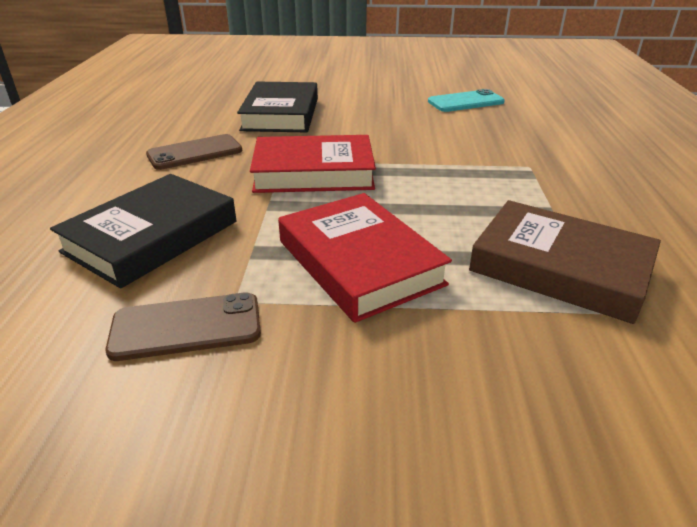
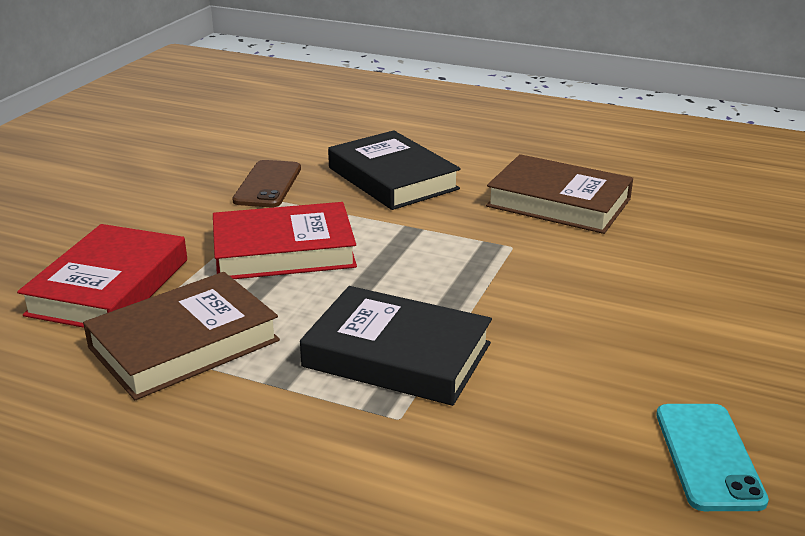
camera: 110 degrees right, 5 degrees down
brown phone [146,134,242,170] -> brown book [486,154,633,234]
black book [237,82,318,132] -> black book moved to [300,286,492,406]
red book [250,135,376,193] -> red book moved to [17,224,187,328]

